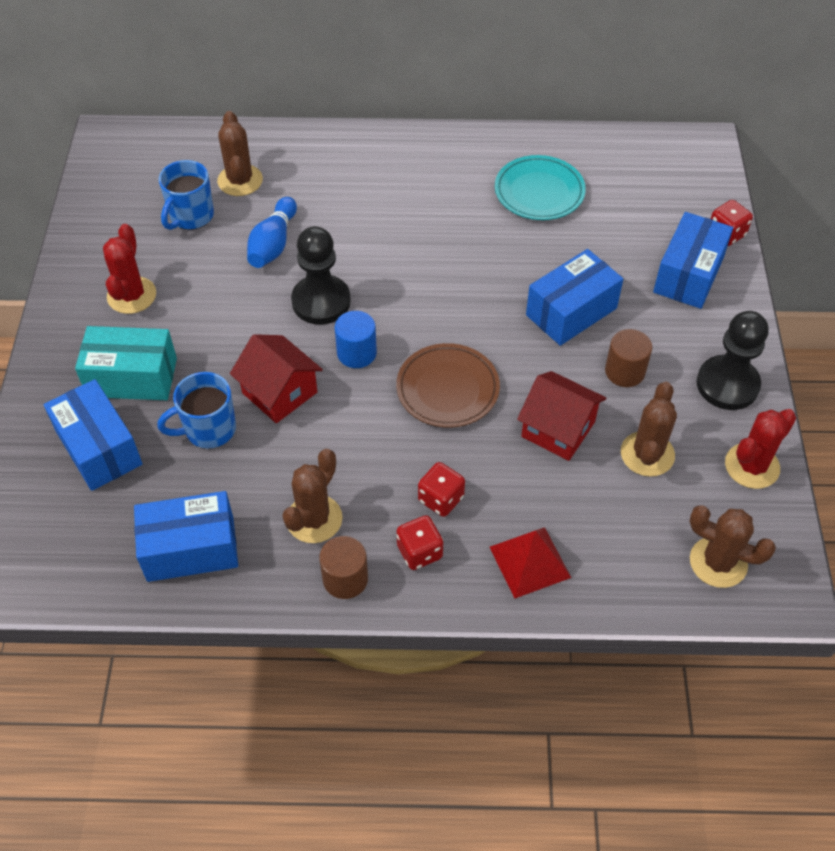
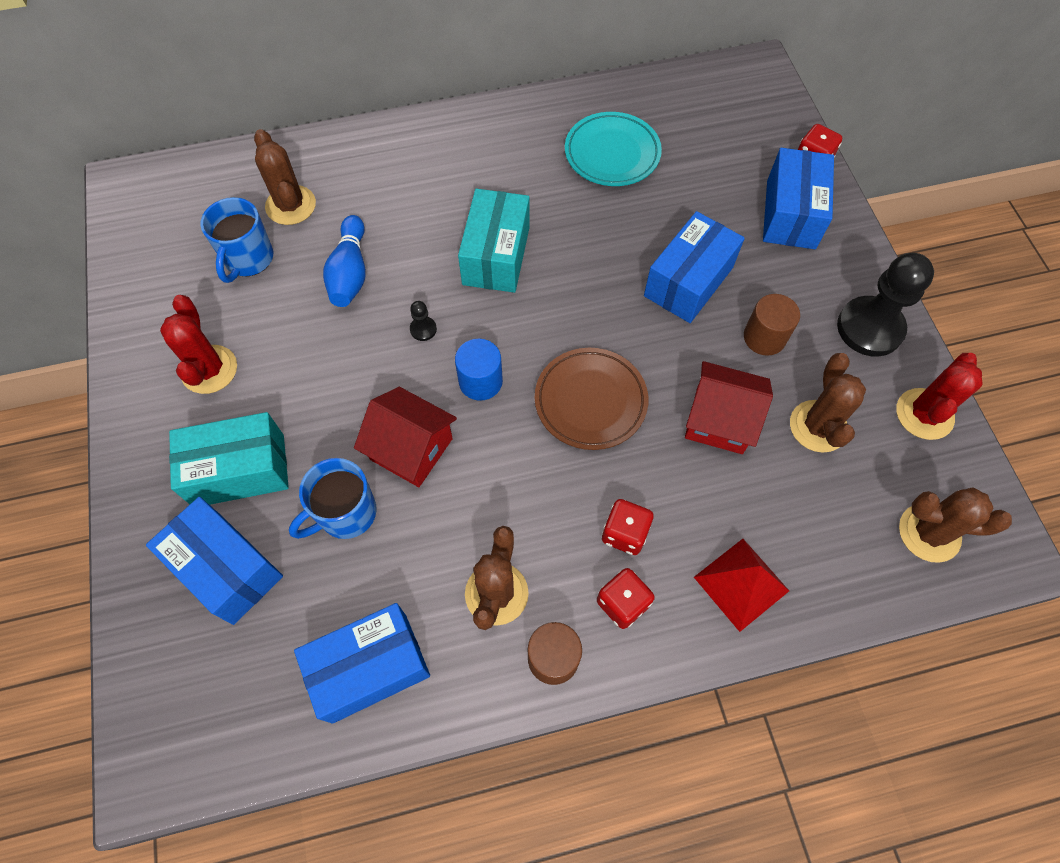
camera: 15 degrees left, 10 degrees up
black pawn [291,226,351,325] -> black pawn [410,301,437,341], size x0.41
none -> turquoise box [458,189,530,293]

